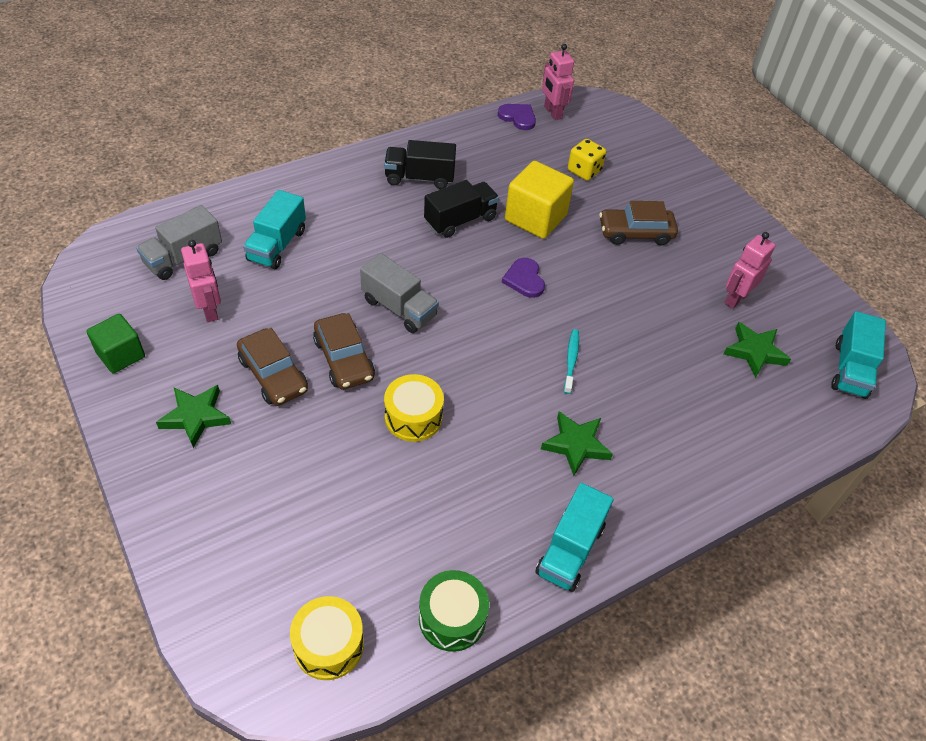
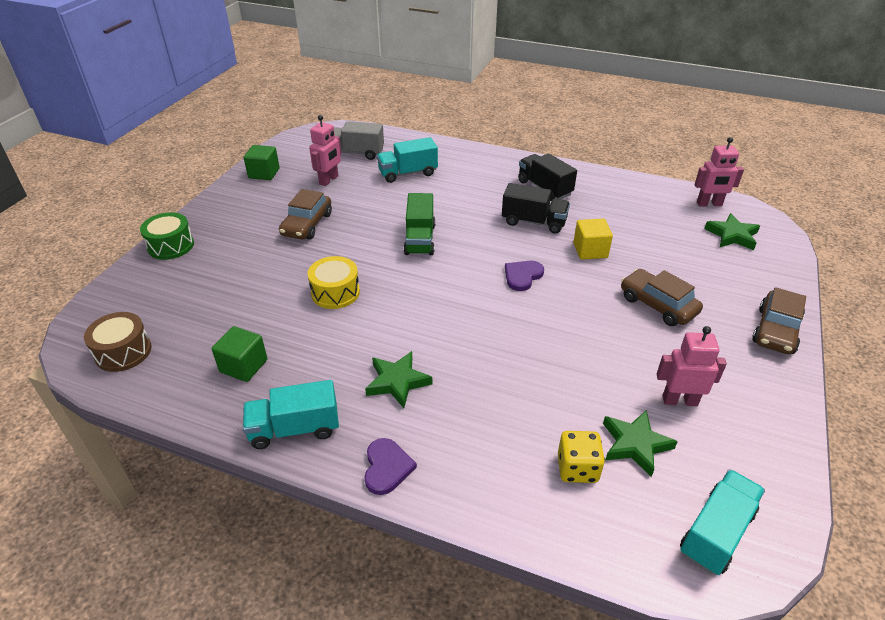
camera: 55 degrees right, 10 degrees down
green star [156,385,231,448] -> green star moved to [704,213,760,250]
yellow drum [290,596,364,680] -> brown drum [84,312,152,372]
brown car [313,313,375,389] -> brown car moved to [752,287,806,354]
grey truck [360,253,439,333] -> green truck [404,193,435,255]
green drum [419,570,489,652] -> green drum moved to [140,212,194,260]
purple heart [498,104,536,130] -> purple heart moved to [364,438,417,495]
yellow cube [505,161,574,239] -> yellow cube [573,219,613,260], size x0.65
pink robot [542,44,574,120] -> pink robot turned 120 degrees counterclockwise [695,137,744,207]
turquoise toothbrush [564,329,579,394] -> none
yellow dice [568,139,606,181] -> yellow dice moved to [558,431,605,483]
turquoise truck [831,311,886,399] -> turquoise truck turned 150 degrees clockwise [680,469,765,575]
none -> green cube [212,326,267,382]

